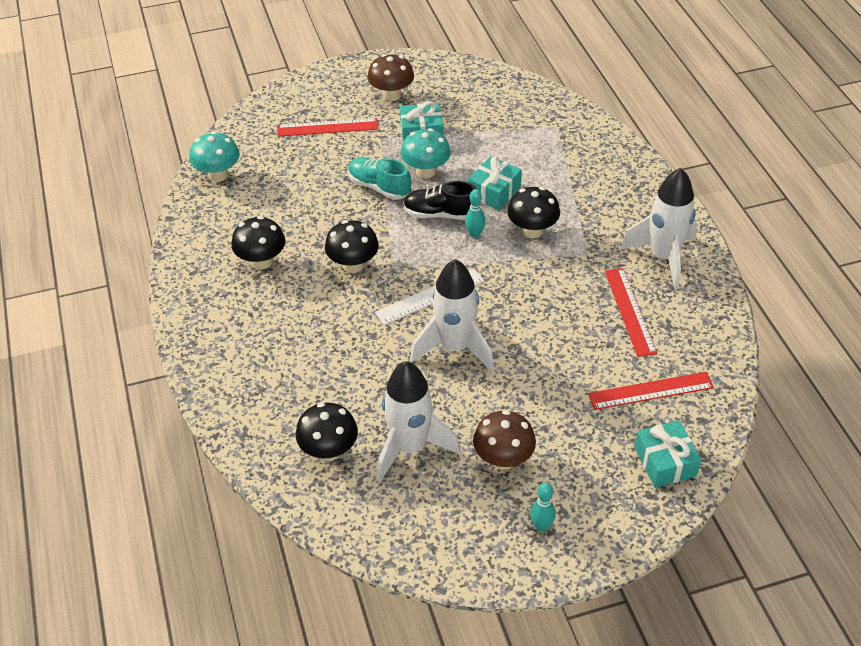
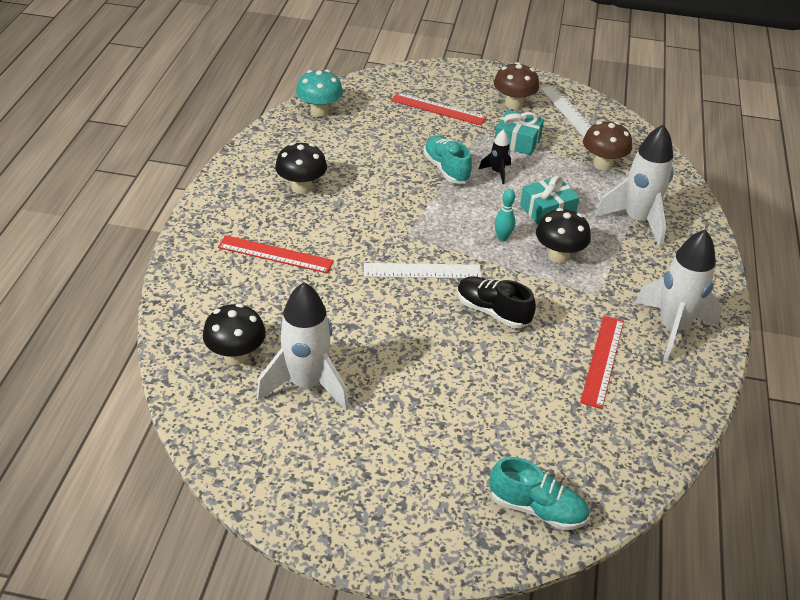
camera: 25 degrees right, 5 degrees down
black mushroom [325,220,379,273] -> none
turquoise mushroom [401,128,451,179] -> black rocket [479,129,511,184]
black shoe [403,181,477,220] -> black shoe moved to [457,276,536,328]
white rocket [410,259,494,372] -> white rocket moved to [595,124,674,248]
brown mushroom [473,410,536,470] -> brown mushroom moved to [583,121,632,170]
turquoise bowling pin [530,482,556,531] -> none
red ruler [588,372,714,410] -> red ruler moved to [218,235,334,273]
turquoise gift [634,420,701,488] -> turquoise shoe [489,457,589,530]
none -> white ruler [540,85,591,137]

